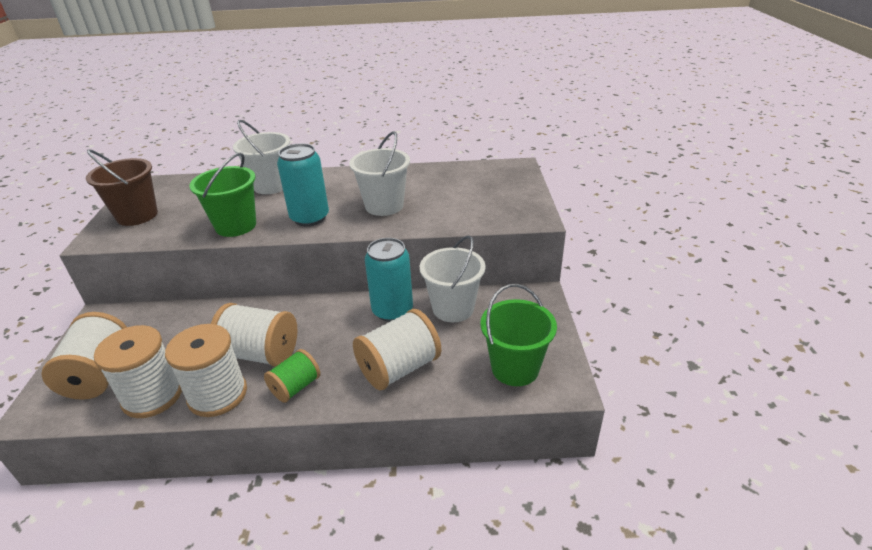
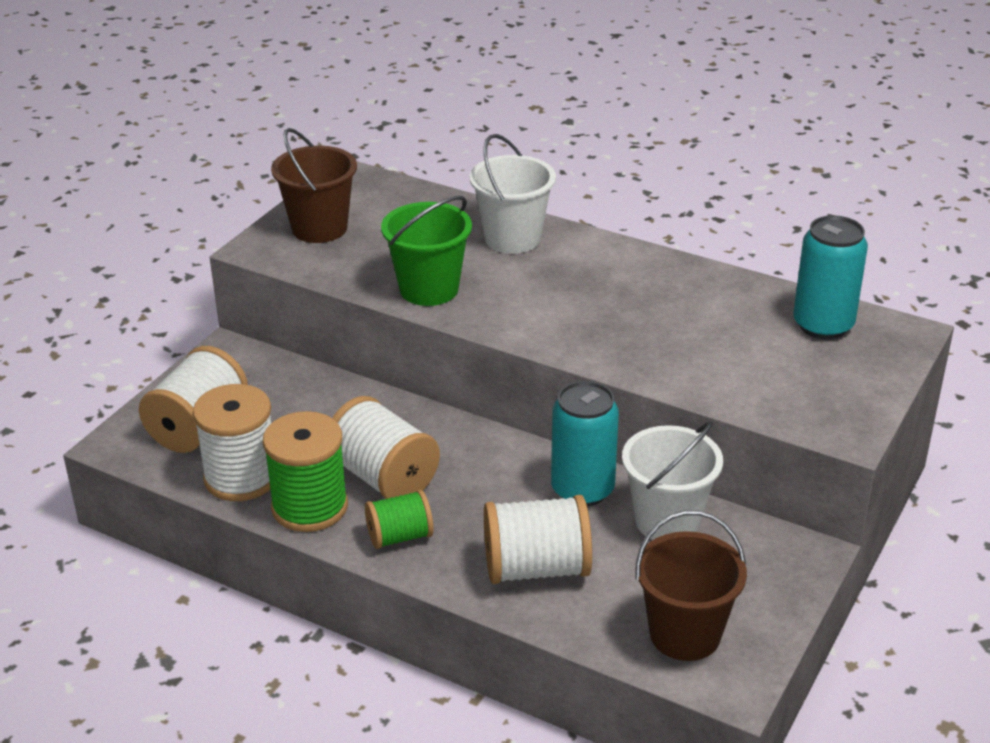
camera: 30 degrees right, 0 degrees up
white spool [165,324,247,417] -> green spool [263,411,348,532]
turquoise can [277,143,329,226] -> turquoise can moved to [793,215,868,339]
white bucket [349,131,410,216] -> none
green bucket [480,284,557,386] -> brown bucket [636,511,747,661]

